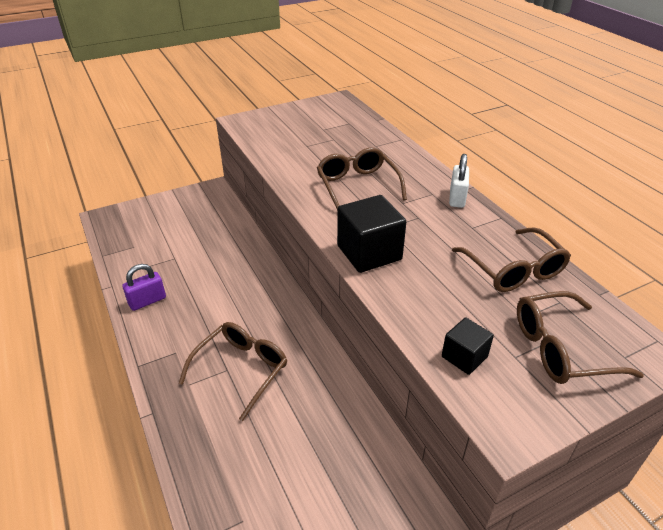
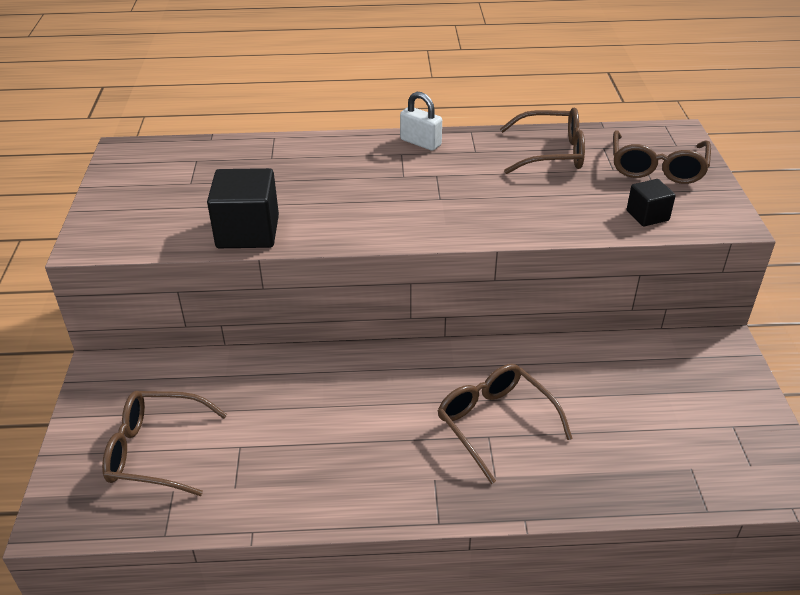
camera: 65 degrees left, 0 degrees up
purple padlock [122,264,166,311] -> none
brown glasses [317,147,407,211] -> brown glasses moved to [102,391,227,496]
black cube [337,195,406,273] -> black cube moved to [207,168,279,248]

